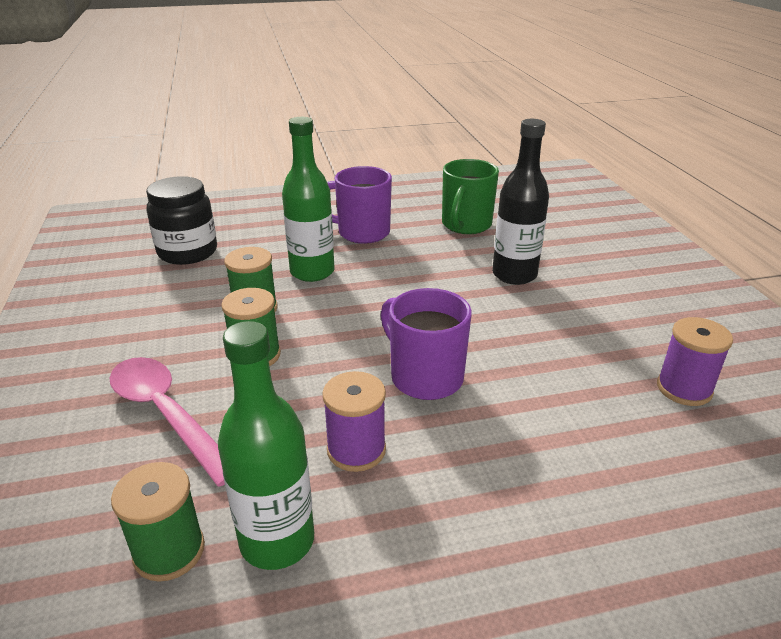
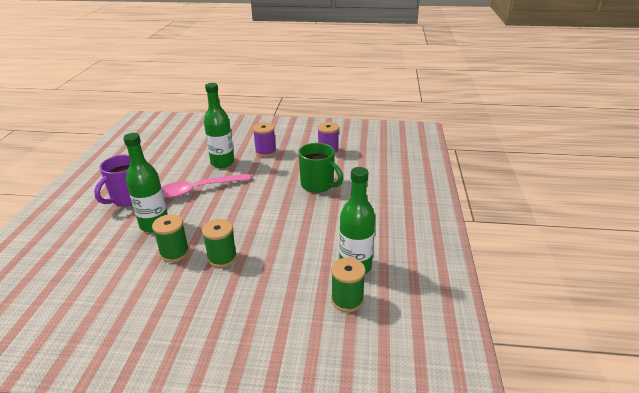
camera: 70 degrees left, 0 degrees up
pink spoon [110,357,225,487] -> pink spoon moved to [162,173,251,198]
black jar [146,176,217,265] -> none
purple spool [322,371,386,472] -> purple spool moved to [253,122,276,157]
purple mug [381,288,471,400] -> none
green mug [442,159,499,234] -> green mug moved to [298,143,343,193]
black bottle [492,119,549,285] -> green bottle [204,83,234,168]

